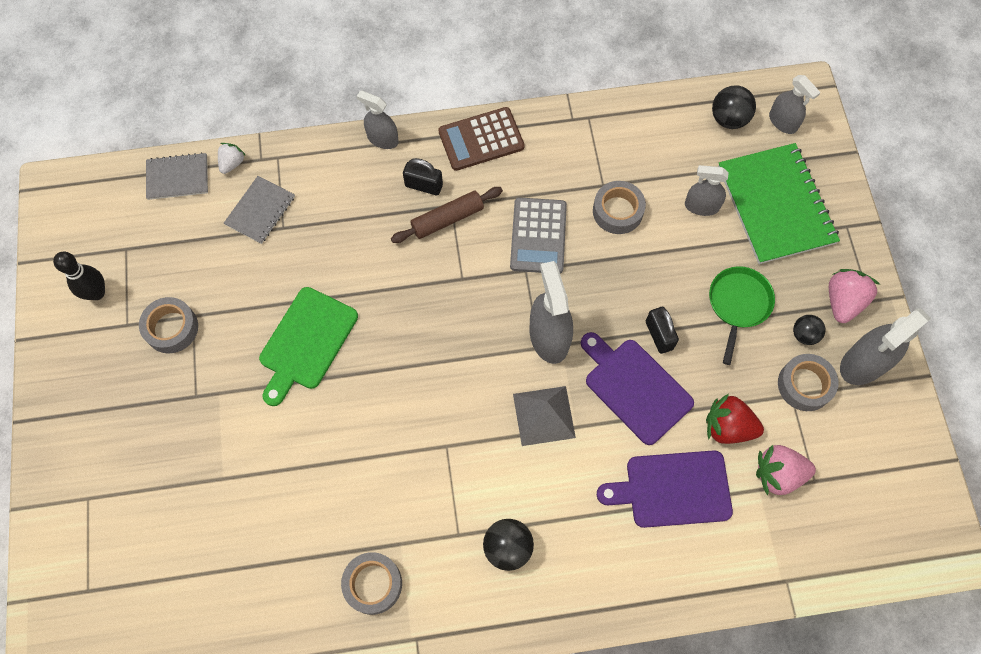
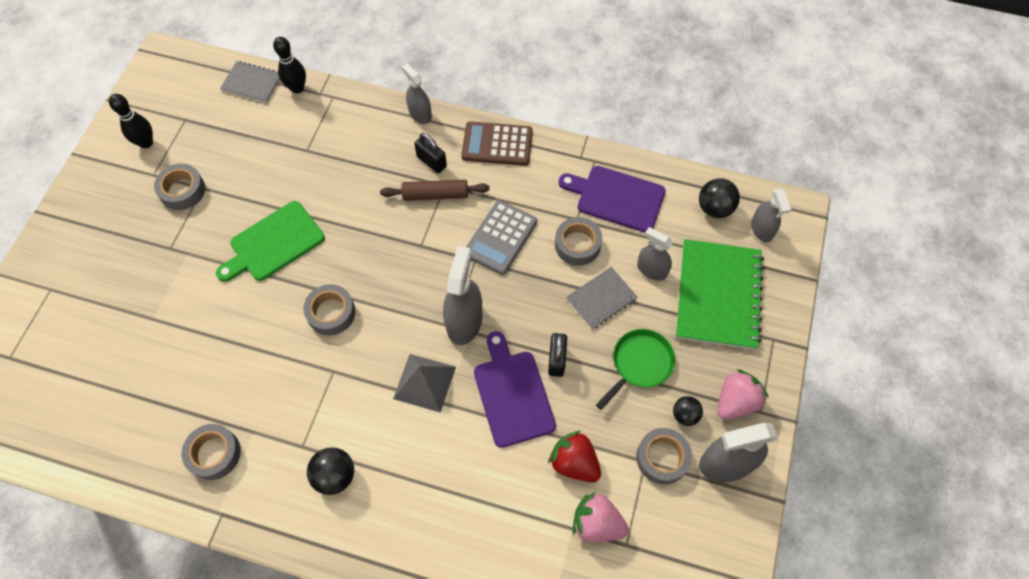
camera: 25 degrees right, 5 degrees down
white strawberry [218,143,246,174] -> black bowling pin [273,37,306,93]
grey notebook [224,176,295,244] -> grey notebook moved to [566,267,637,329]
purple cutting board [597,450,733,528] -> purple cutting board moved to [558,166,666,233]
none -> grey tape [303,284,356,335]

